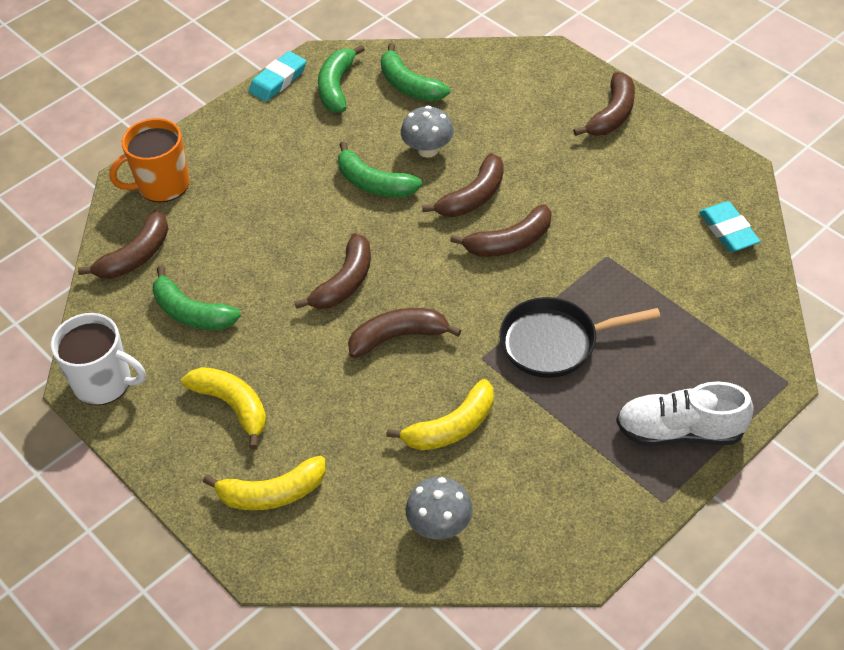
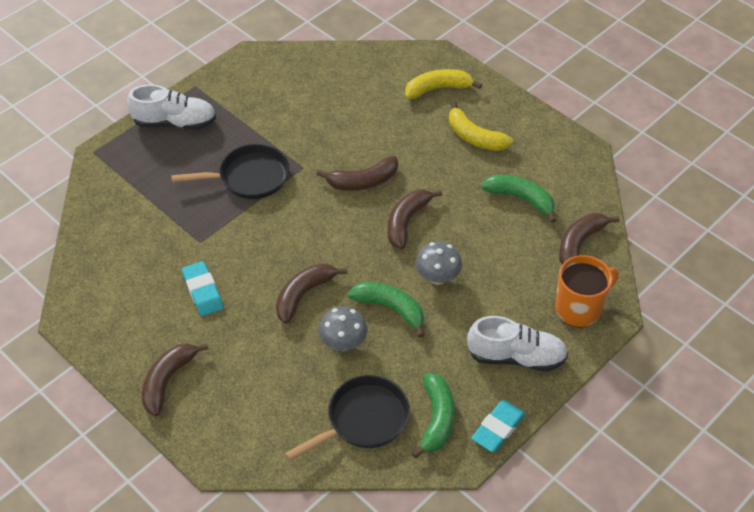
camera: 175 degrees right, 0 degrees up
white mug [51,313,146,405] -> none
green banana [381,43,450,101] -> black pan [285,375,410,461]
yellow banana [386,379,494,450] -> none
grey mushroom [406,477,473,539] -> grey mushroom moved to [415,242,462,285]
brown banana [450,204,551,257] -> none
turquoise eraser [699,201,760,252] -> turquoise eraser moved to [182,261,223,316]
none -> white shoe [467,316,568,372]

